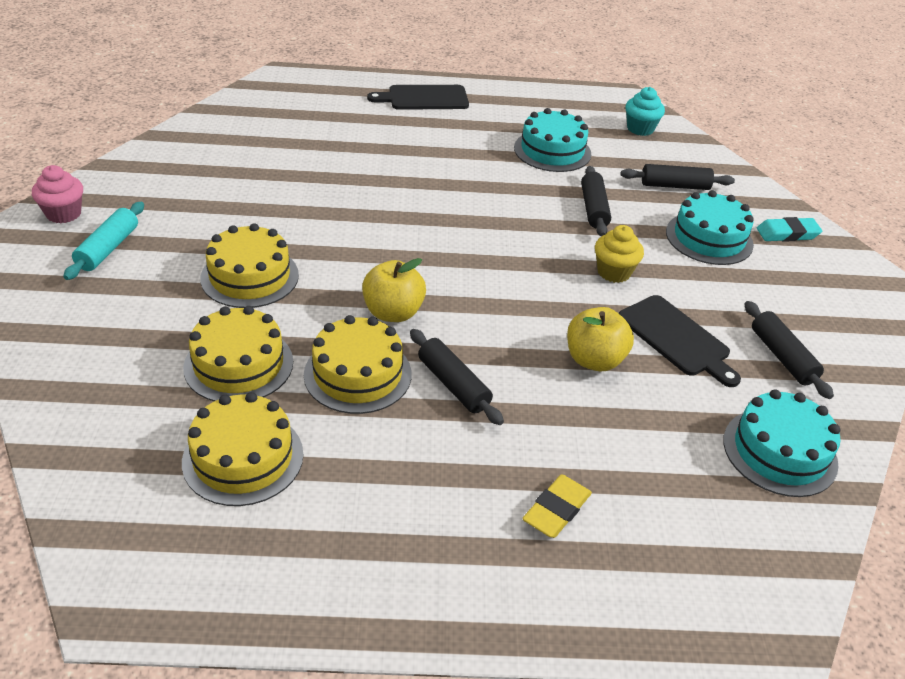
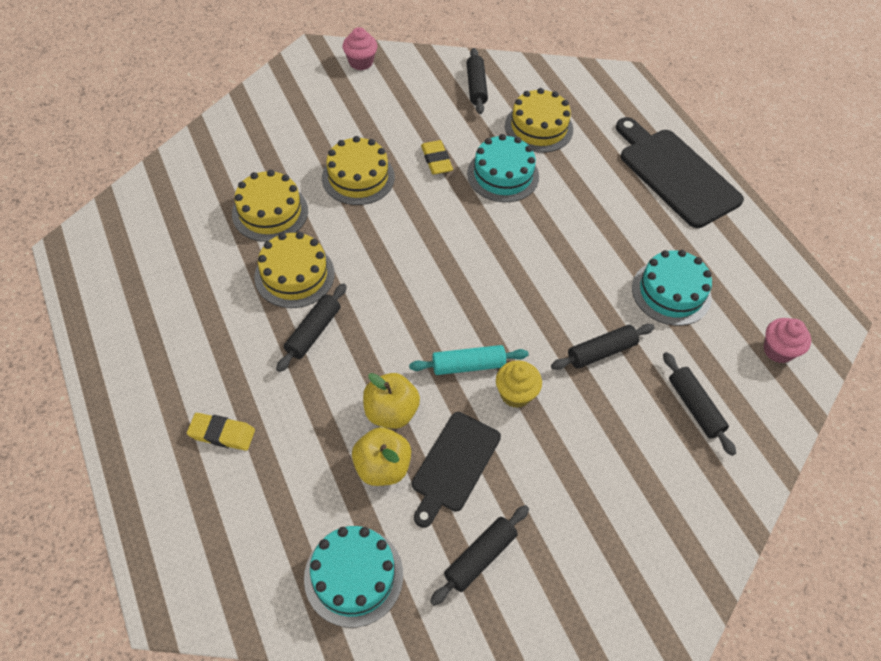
camera: 65 degrees right, 15 degrees up
turquoise rolling pin [63,202,144,280] -> turquoise rolling pin moved to [409,345,528,375]
yellow cake [182,392,303,506] -> yellow cake moved to [505,88,573,153]
yellow apple [362,258,426,322] -> yellow apple moved to [352,427,411,486]
black cutting board [367,85,469,110] -> black cutting board [616,117,744,228], size x1.55
turquoise cupcake [625,87,665,136] -> pink cupcake [763,318,811,363]
turquoise cake [666,190,754,265] -> turquoise cake moved to [467,134,539,202]
turquoise eraser [757,217,822,242] -> none
none -> yellow eraser [421,140,453,175]
none -> black rolling pin [466,48,488,114]

